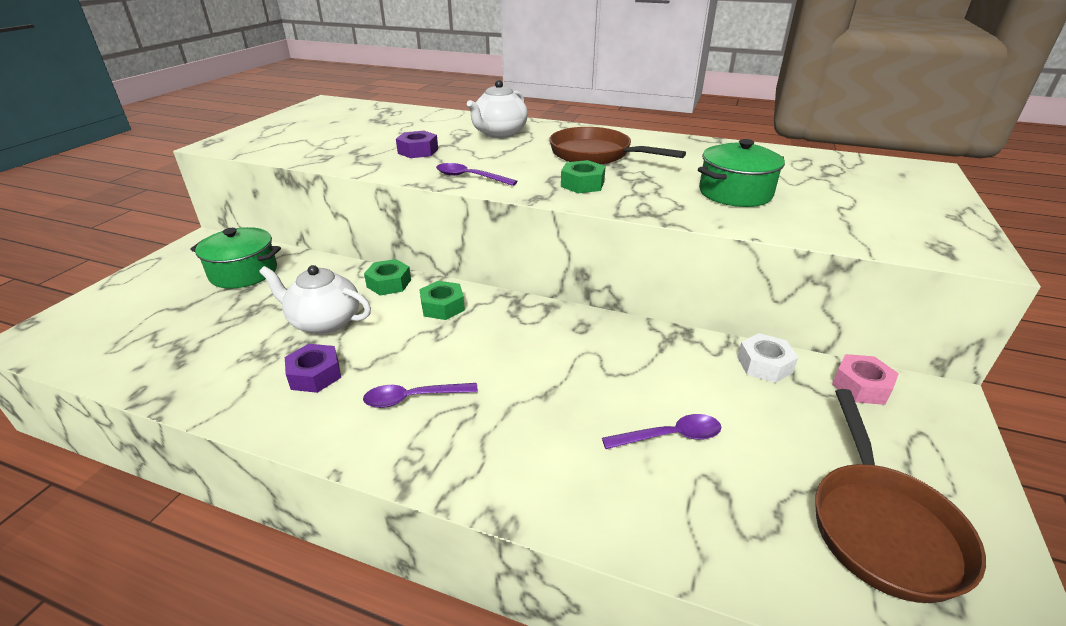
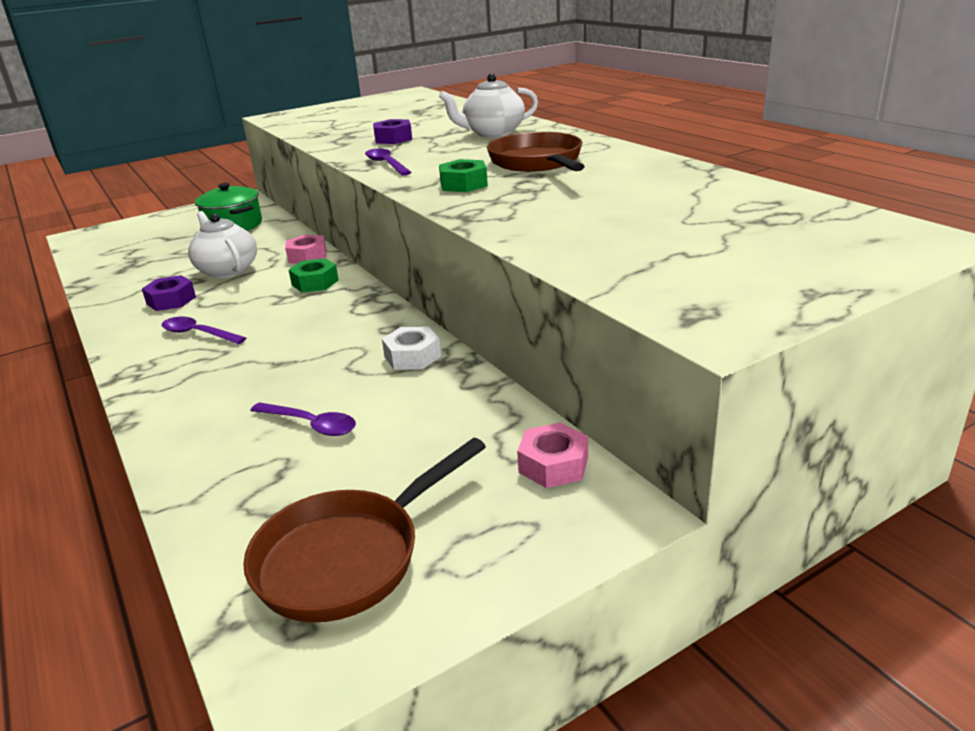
camera: 40 degrees right, 5 degrees down
green nut [364,259,411,295] -> pink nut [285,235,326,264]
green pot [698,139,785,207] -> none
white nut [737,333,798,383] -> white nut moved to [382,326,441,370]

